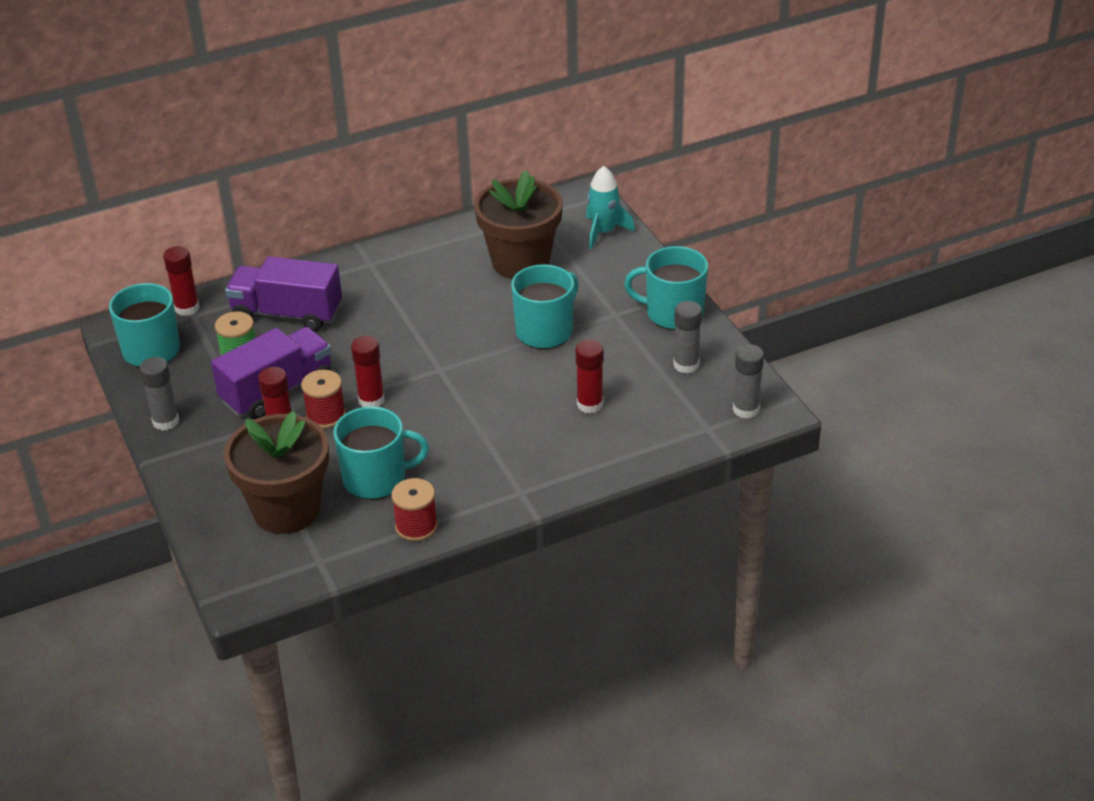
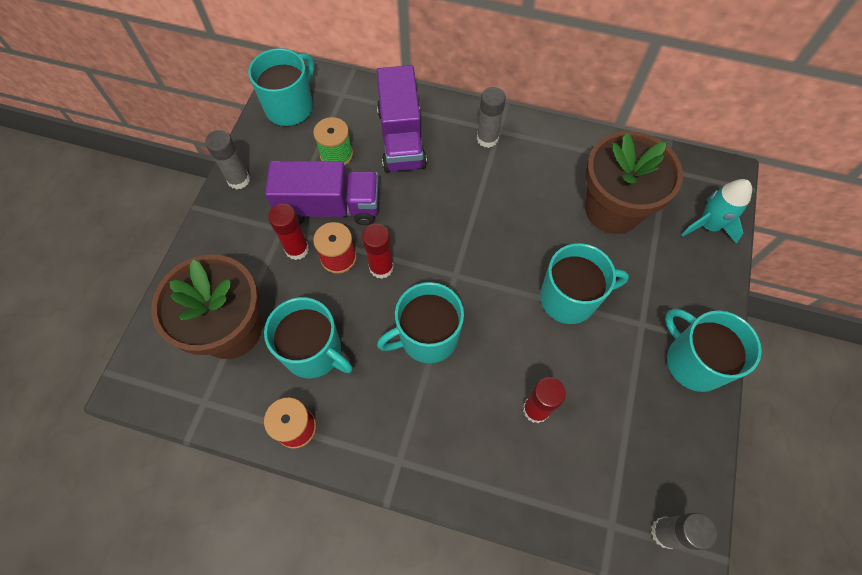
camera: 40 degrees right, 25 degrees up
red glue stick [163,246,199,316] -> none
purple truck [225,256,342,331] -> purple truck turned 150 degrees counterclockwise [376,65,427,172]
grey glue stick [673,301,702,374] -> grey glue stick moved to [477,87,506,148]
none -> turquoise mug [377,282,464,363]

